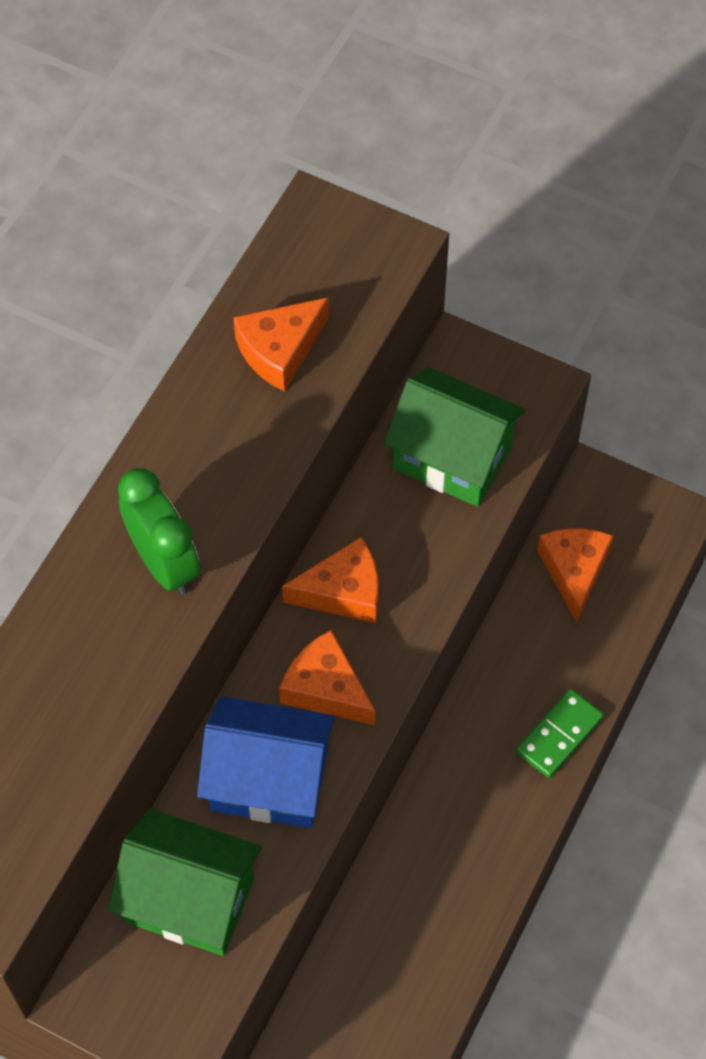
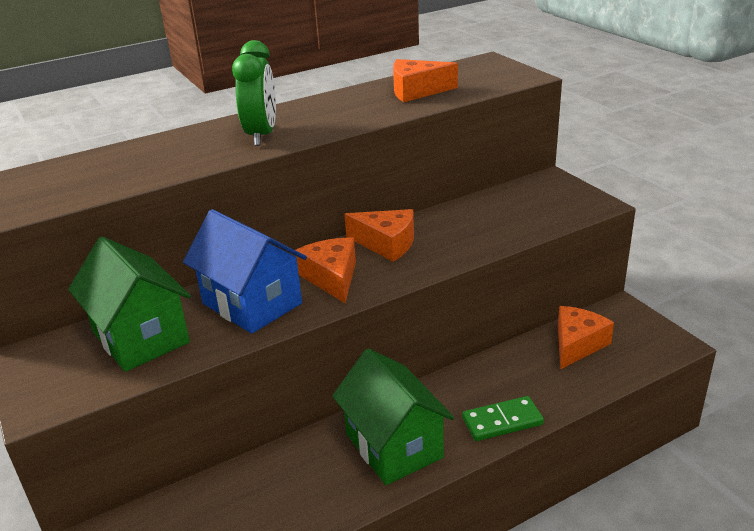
camera: 35 degrees right, 30 degrees down
green house [384,367,526,507] -> green house moved to [332,348,454,485]

